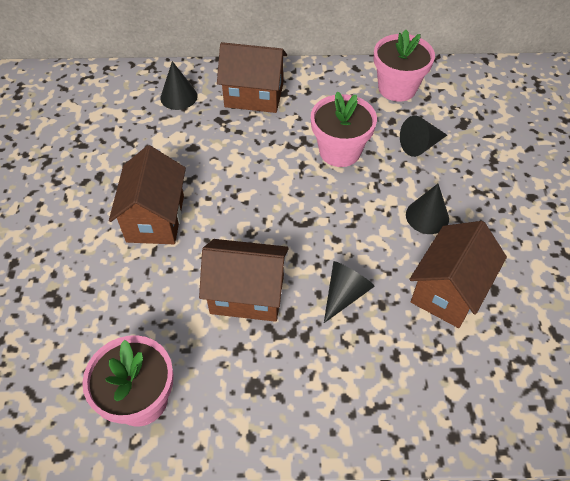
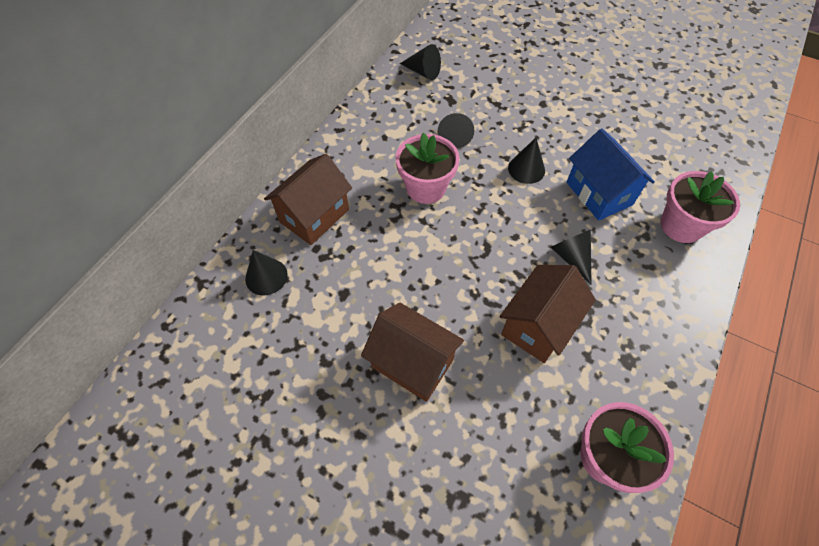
camera: 60 degrees left, 5 degrees up
pink flower pot [374,30,435,102] -> pink flower pot moved to [661,171,740,243]
brown house [409,221,507,328] -> blue house [567,128,655,221]
none -> black cone [400,44,441,80]

